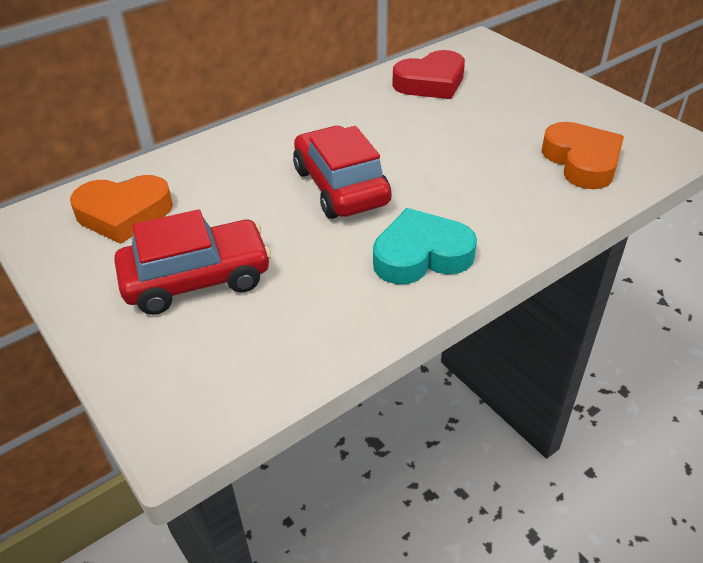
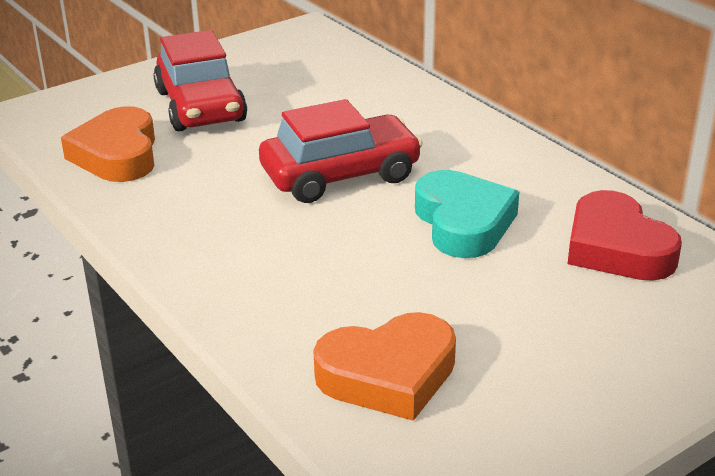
camera: 90 degrees right, 10 degrees down
orange heart [70,175,173,244] -> orange heart moved to [61,106,155,182]
turquoise heart [373,208,477,284] -> turquoise heart moved to [415,170,519,258]

